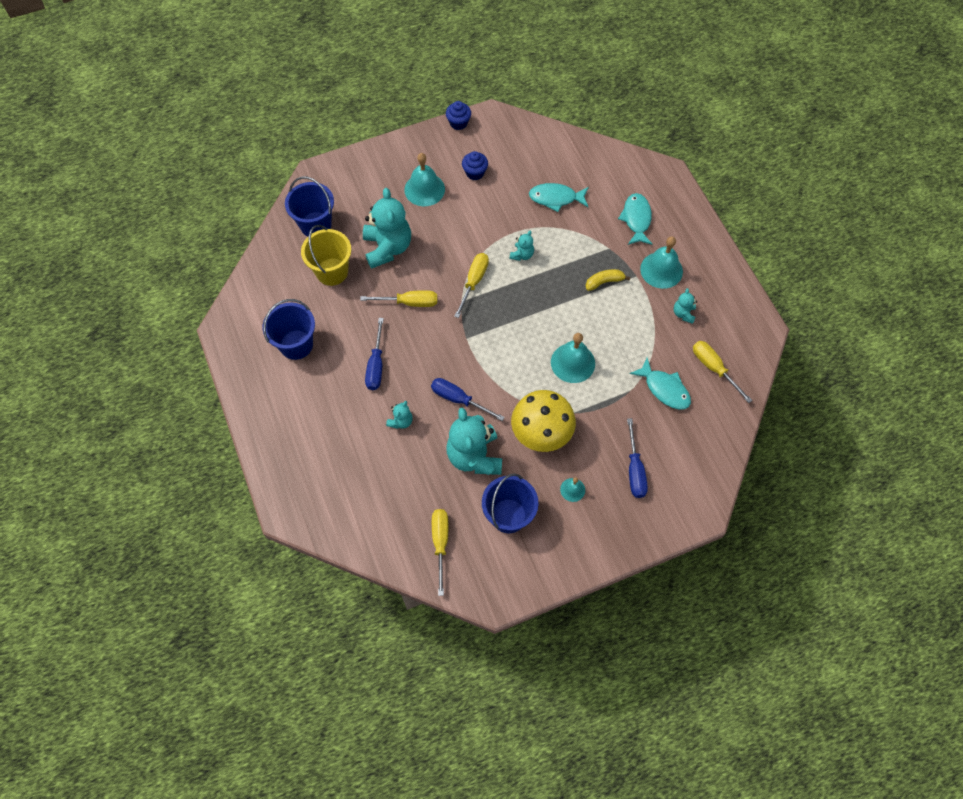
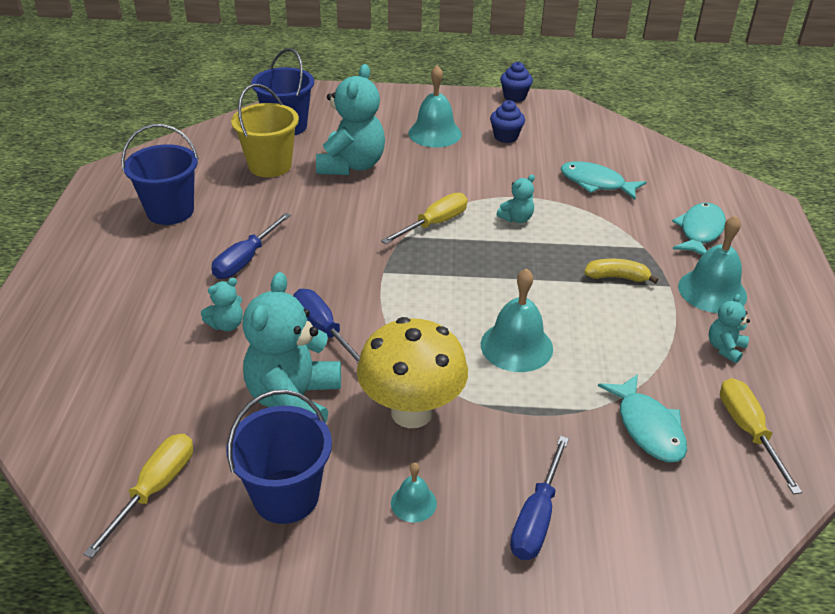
camera: 25 degrees right, 25 degrees down
yellow screwdriver [360,290,437,307] -> none

